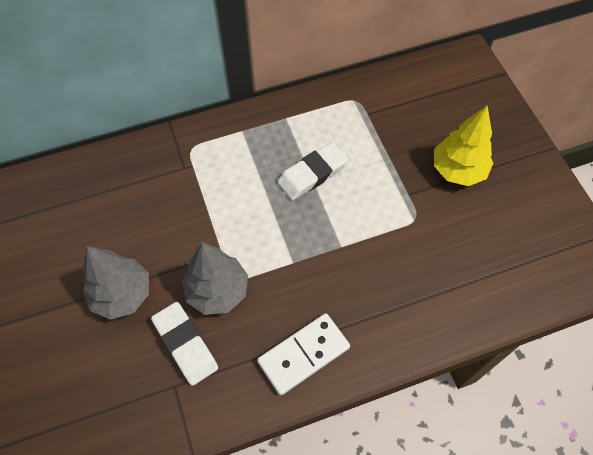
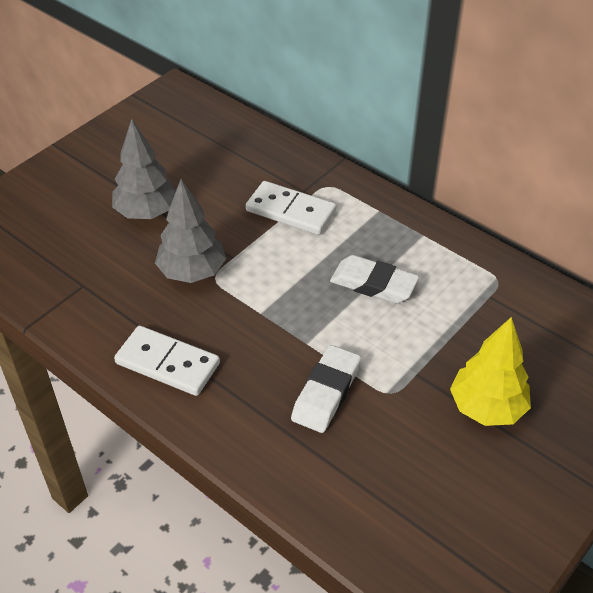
camera: 60 degrees right, 15 degrees down
white eraser [151,302,218,386] -> white eraser moved to [291,345,361,433]
none -> white domino [246,181,336,235]

